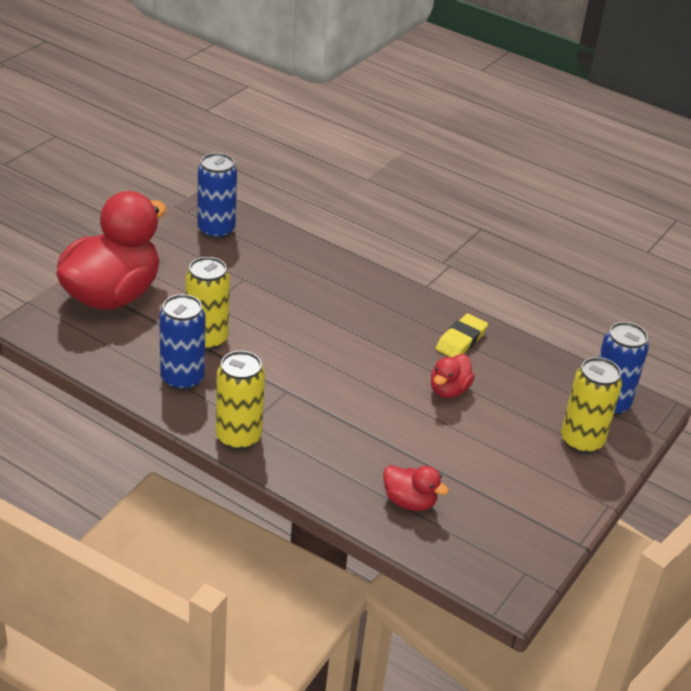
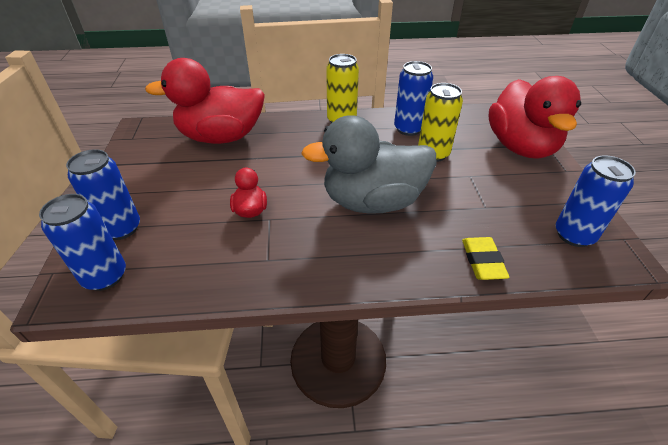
camera: 145 degrees right, 5 degrees up
red duck [383,465,449,511] -> red duck [145,58,265,144], size x2.30
yellow eraser [436,314,488,358] -> yellow eraser moved to [462,237,509,280]
yellow can [561,357,622,454] -> blue can [66,149,140,240]
none -> grey duck [301,115,436,214]

